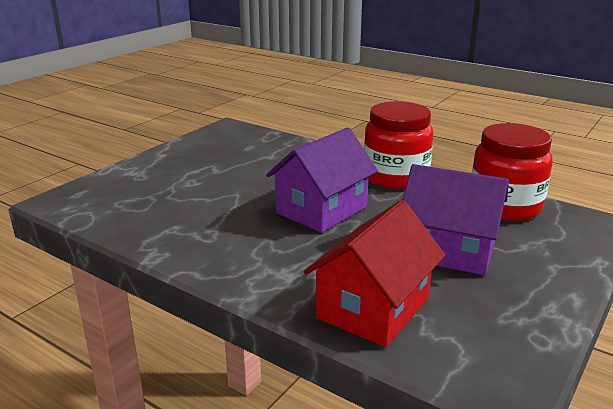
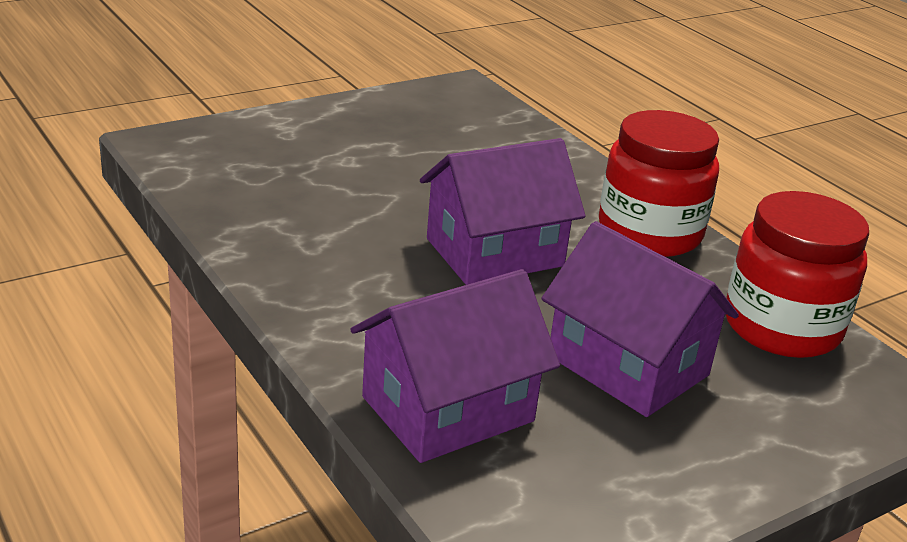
camera: 20 degrees right, 5 degrees up
red house [304,200,445,347] -> purple house [351,269,560,463]

